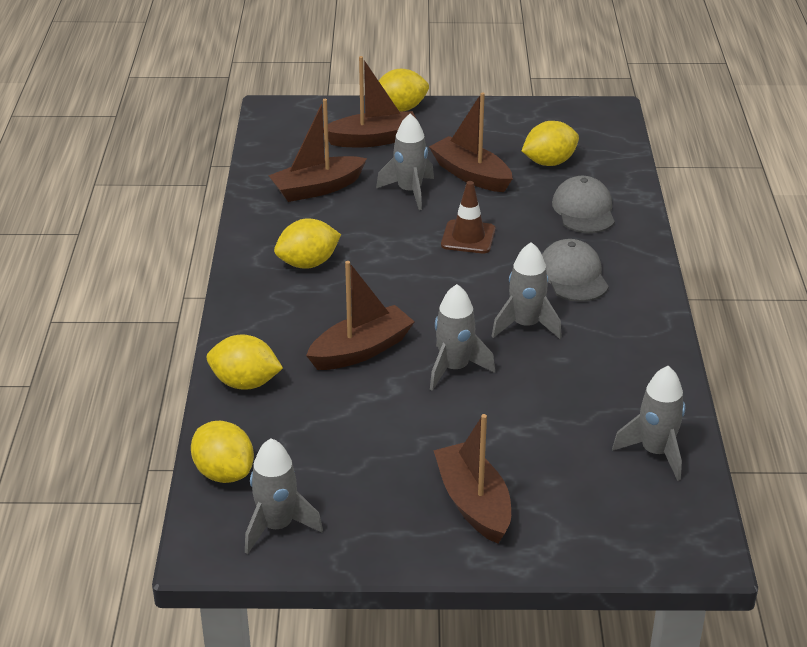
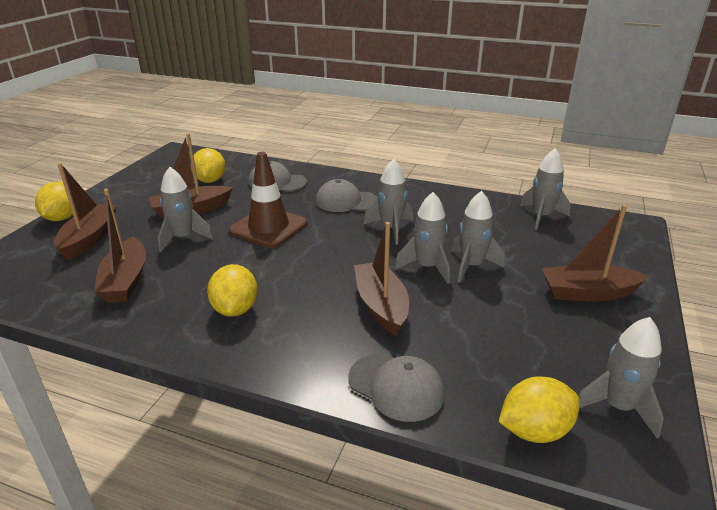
camera: 70 degrees left, 5 degrees down
yellow lemon [207,334,283,390] -> grey cap [348,353,445,422]
brown traffic cone [441,181,495,253] -> brown traffic cone [229,152,308,248], size x1.52
none -> grey rocket [451,191,505,283]

